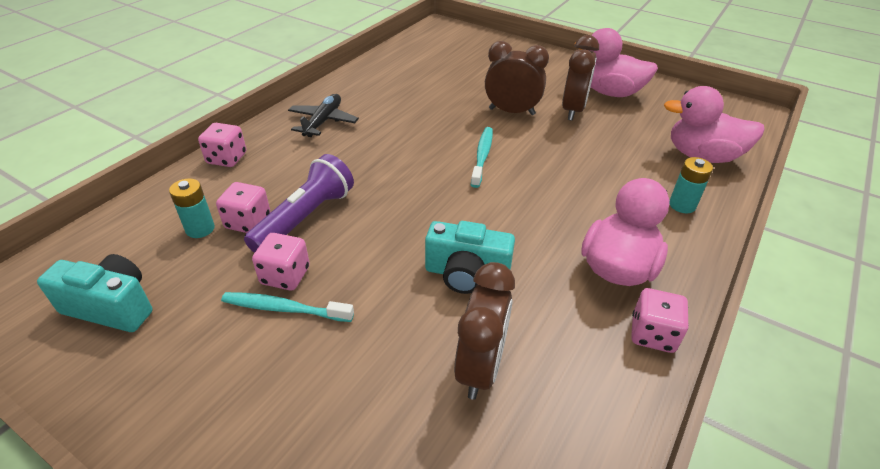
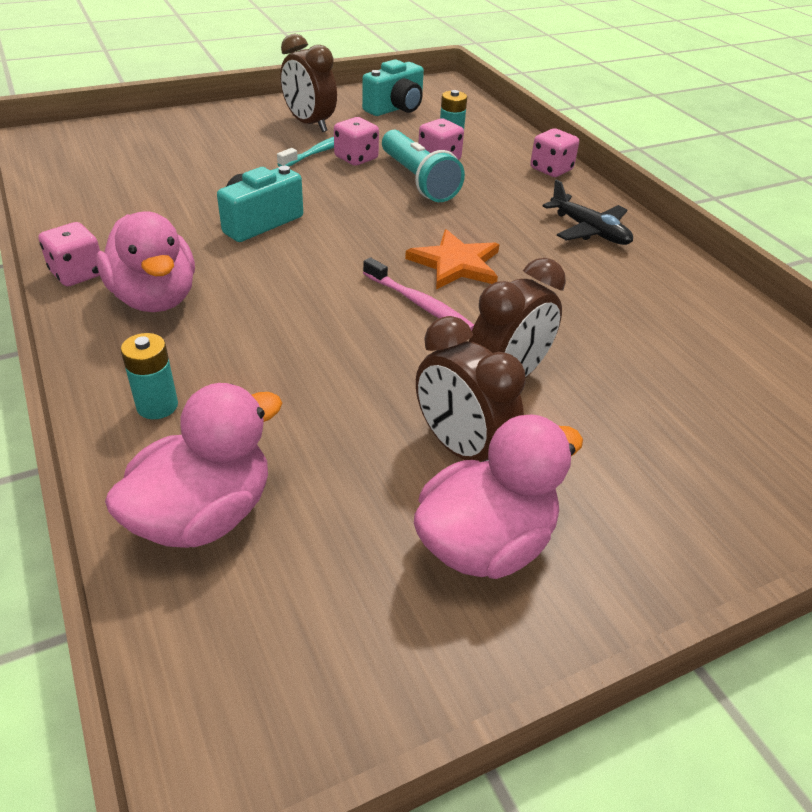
camera: 120 degrees right, 0 degrees up
purple flashlight [244,154,354,253] -> turquoise flashlight [382,130,465,202]
brown clock [454,262,515,400] -> brown clock moved to [280,33,337,132]
turquoise toothbrush [471,127,493,188] -> pink toothbrush [363,257,474,331]
none -> orange star [405,229,499,290]

